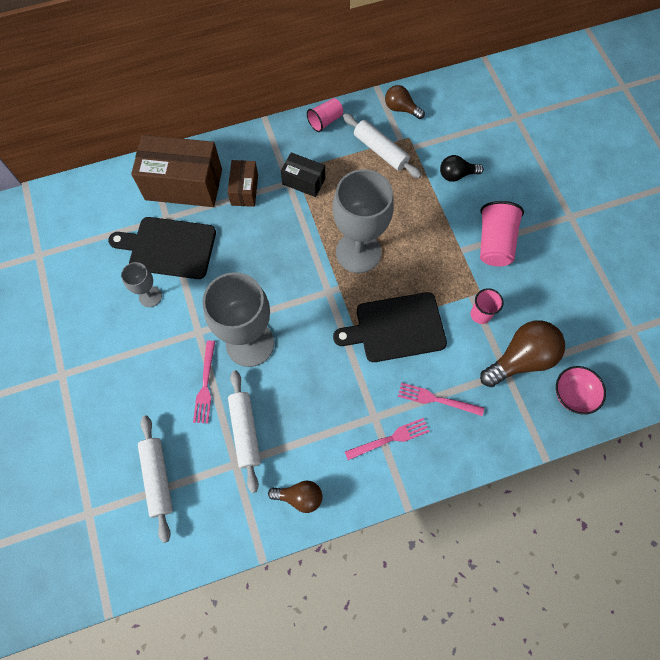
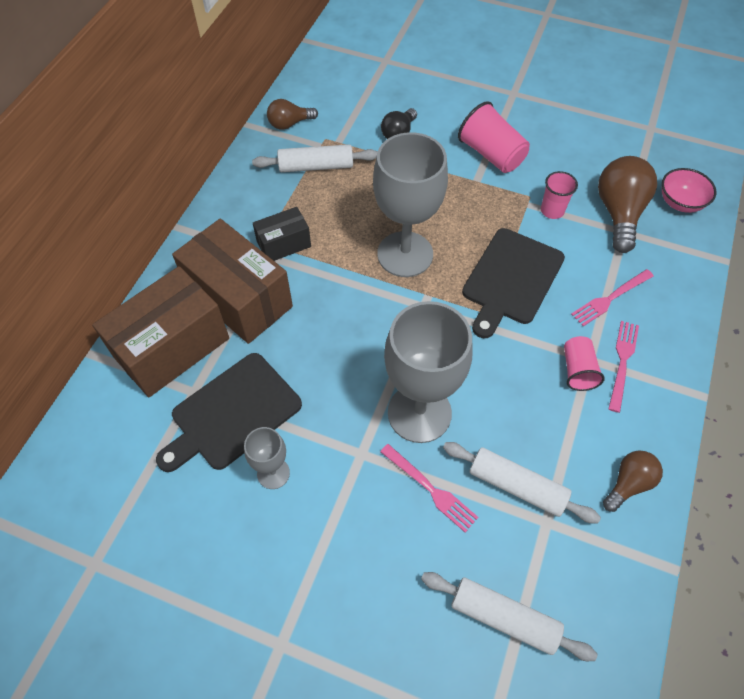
camera: 50 degrees left, 10 degrees down
brown box [227,160,258,207] -> brown box [172,219,293,344], size x1.90
pink cup [307,98,343,132] -> pink cup moved to [564,336,605,391]

